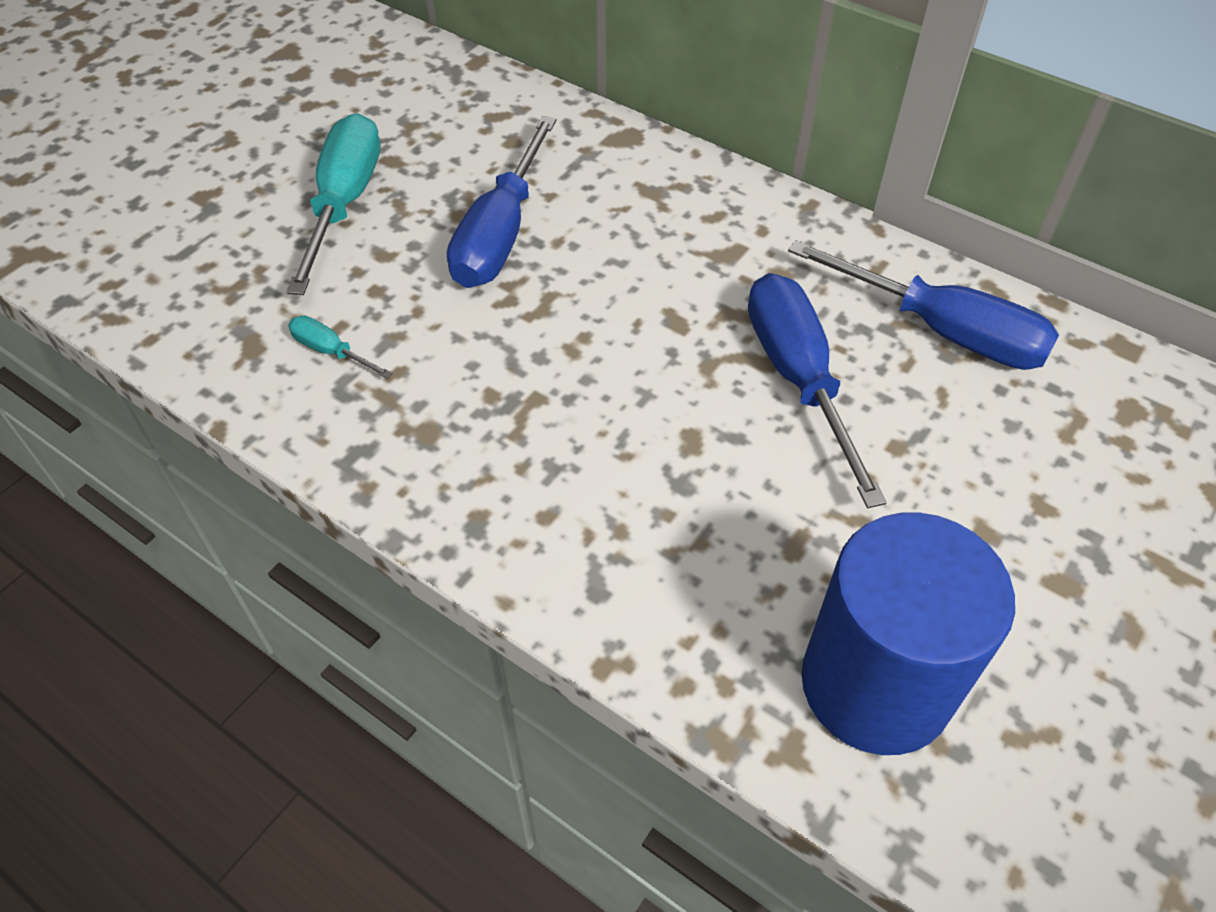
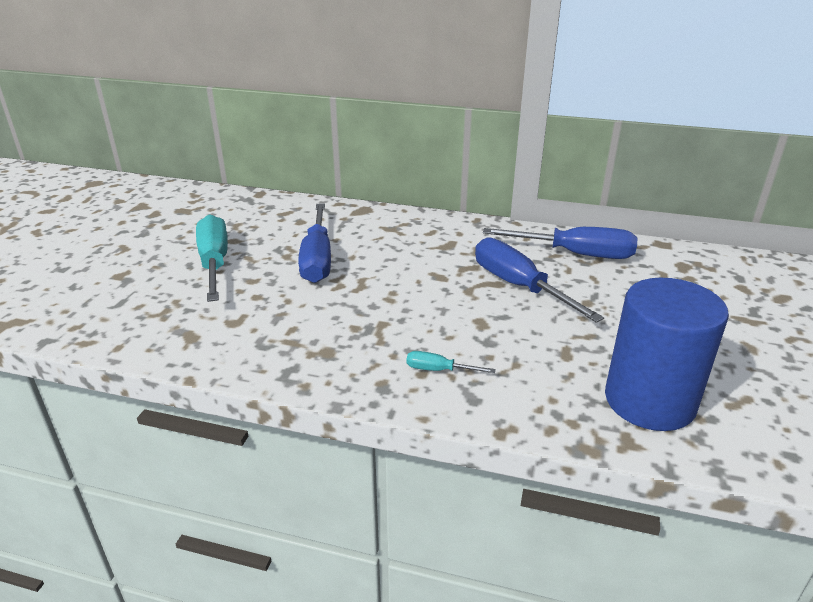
camera: 20 degrees left, 20 degrees down
turquoise screwdriver [288,316,393,379] -> turquoise screwdriver moved to [407,351,496,373]

